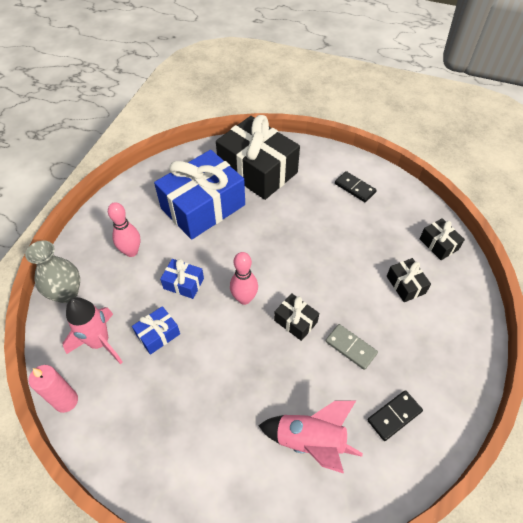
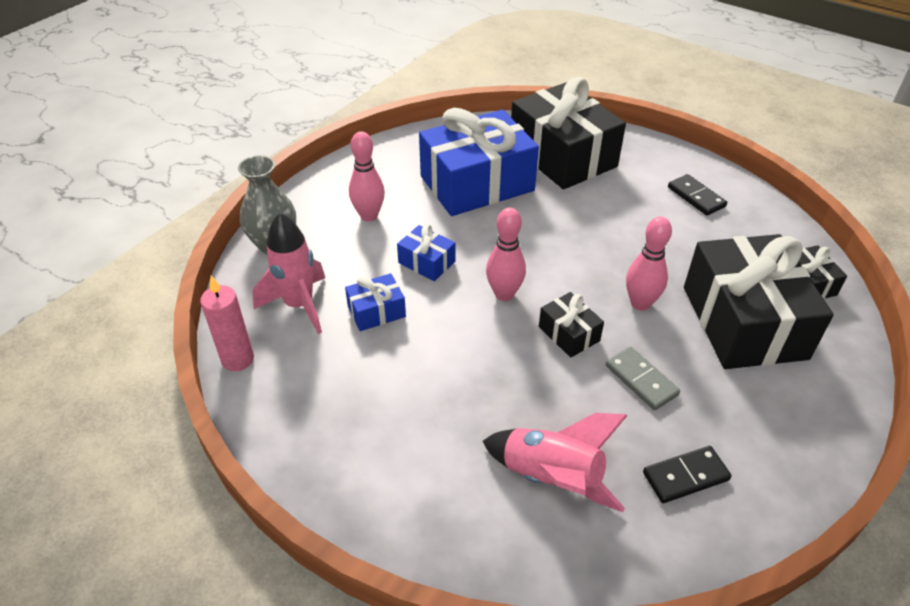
camera: 15 degrees right, 10 degrees down
black gift [387,258,431,302] -> black gift [684,234,834,369], size x2.27
none -> pink bowling pin [626,217,672,311]

